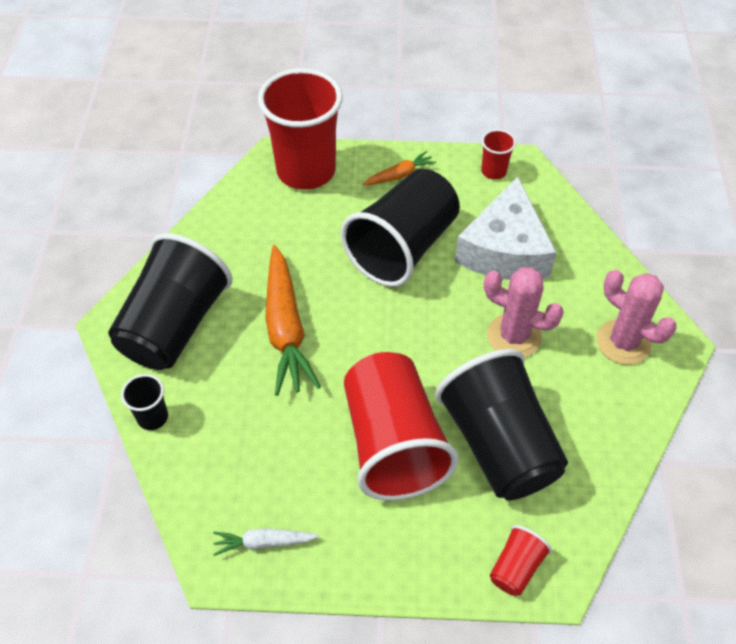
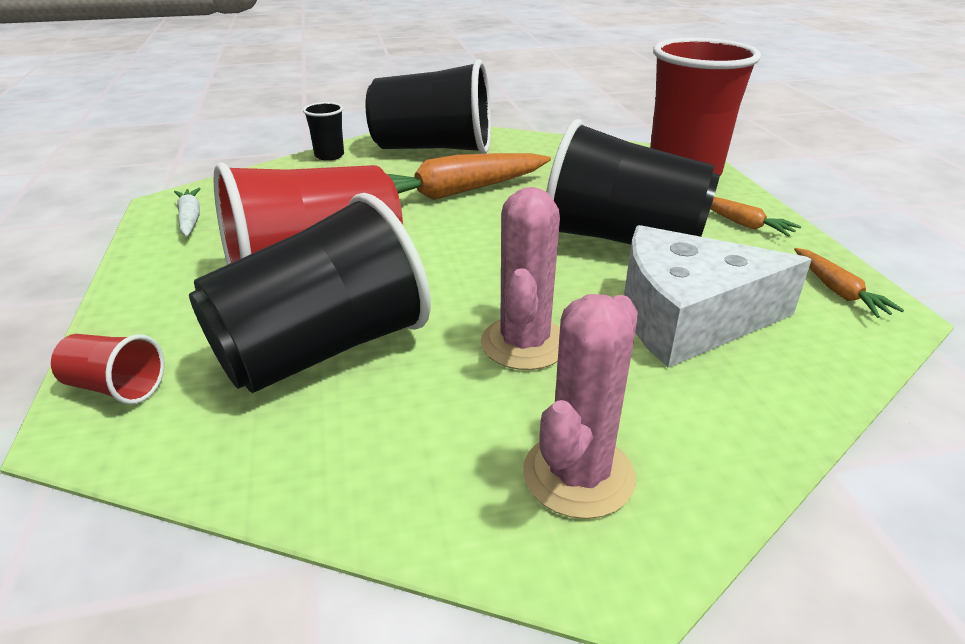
camera: 75 degrees right, 20 degrees down
red cup [481,129,516,180] -> orange carrot [794,248,904,318]

